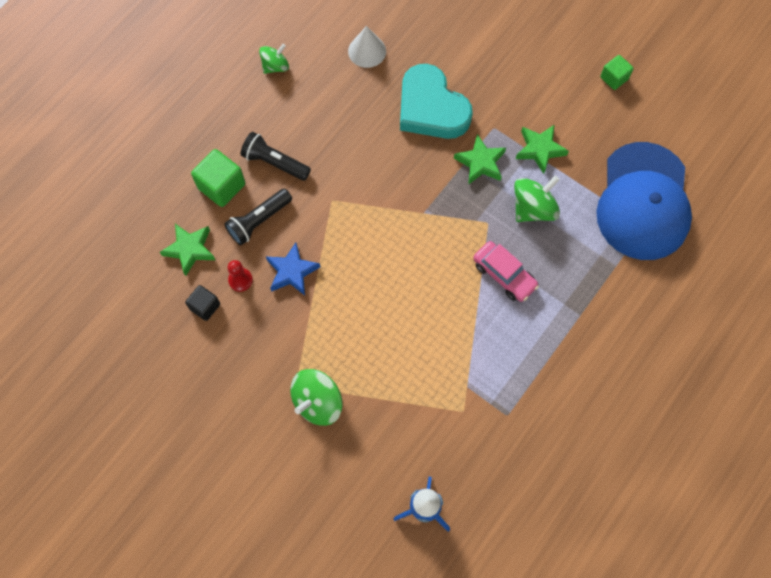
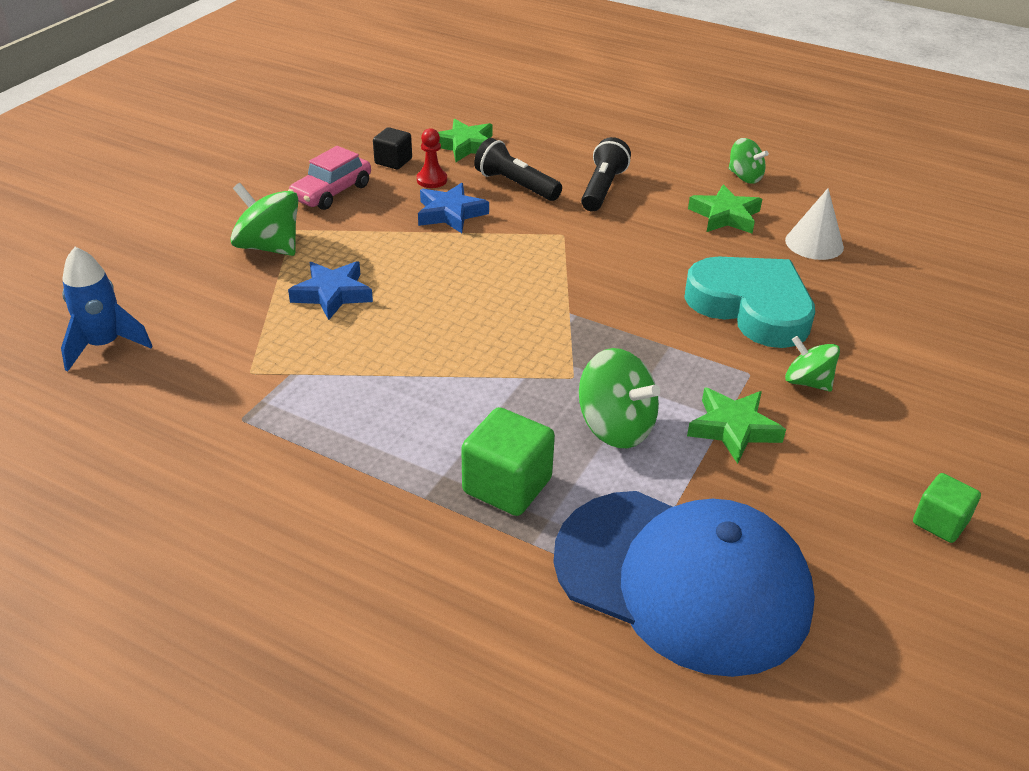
camera: 80 degrees right, 30 degrees down
green cube [191,149,245,207] -> green cube moved to [461,407,555,516]
turquoise heart [400,64,473,139] -> turquoise heart turned 90 degrees clockwise [684,257,815,348]
green star [454,134,506,185] -> green star moved to [688,184,762,233]
pink car [473,241,539,302] -> pink car moved to [288,146,371,210]
blue cap [596,142,692,260] -> blue cap turned 150 degrees counterclockwise [553,491,815,677]
none -> blue star [288,261,373,320]
none -> green spinning top [785,336,840,392]

